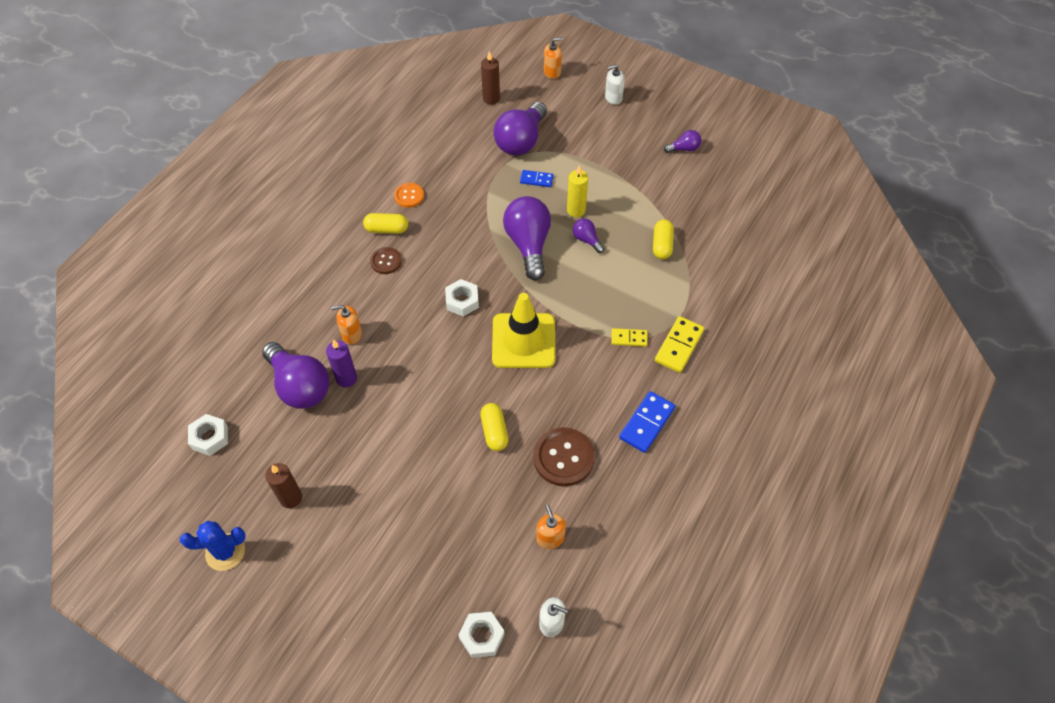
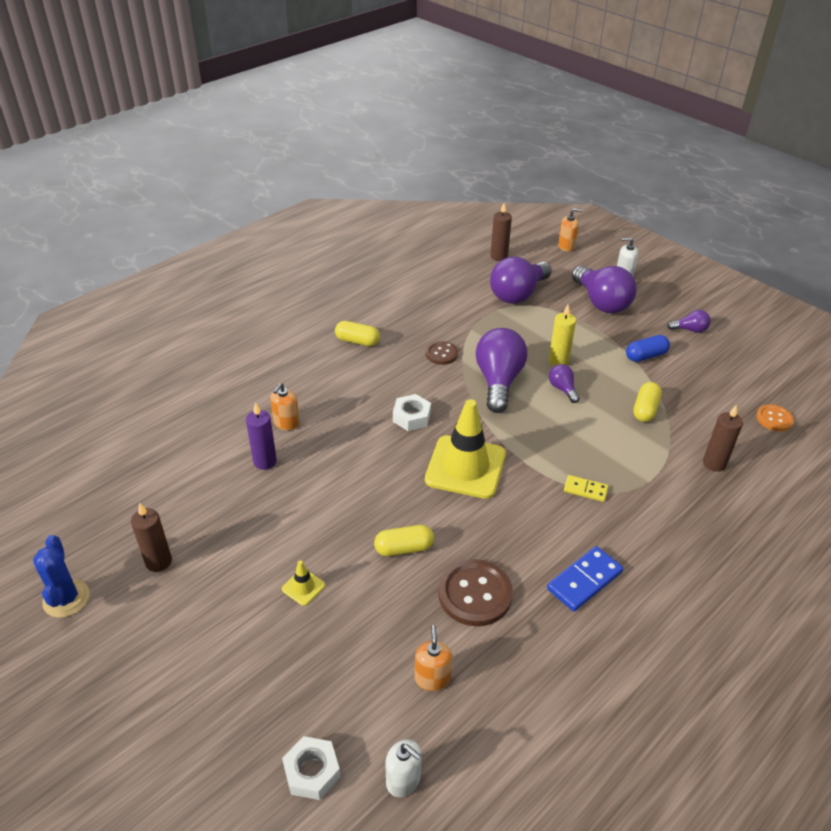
camera: 15 degrees right, 15 degrees down
blue cactus [180,521,246,571] -> blue cactus turned 75 degrees clockwise [33,535,90,618]
white nut [188,414,228,456] -> none
purple light bulb [262,342,329,409] -> purple light bulb moved to [572,265,637,313]
orange soap dispenser [331,305,362,344] -> orange soap dispenser turned 75 degrees counterclockwise [270,383,300,430]
brown button [370,247,402,274] -> brown button moved to [426,341,458,365]
orange button [394,183,424,208] -> orange button moved to [756,404,794,431]
yellow capsule [480,403,508,451] -> yellow capsule turned 75 degrees clockwise [374,525,434,556]
blue domino [520,170,554,187] -> none
yellow domino [655,316,705,373] -> none
none -> yellow traffic cone [282,560,326,606]
none -> blue capsule [626,335,670,362]
none -> brown candle [703,405,743,472]

